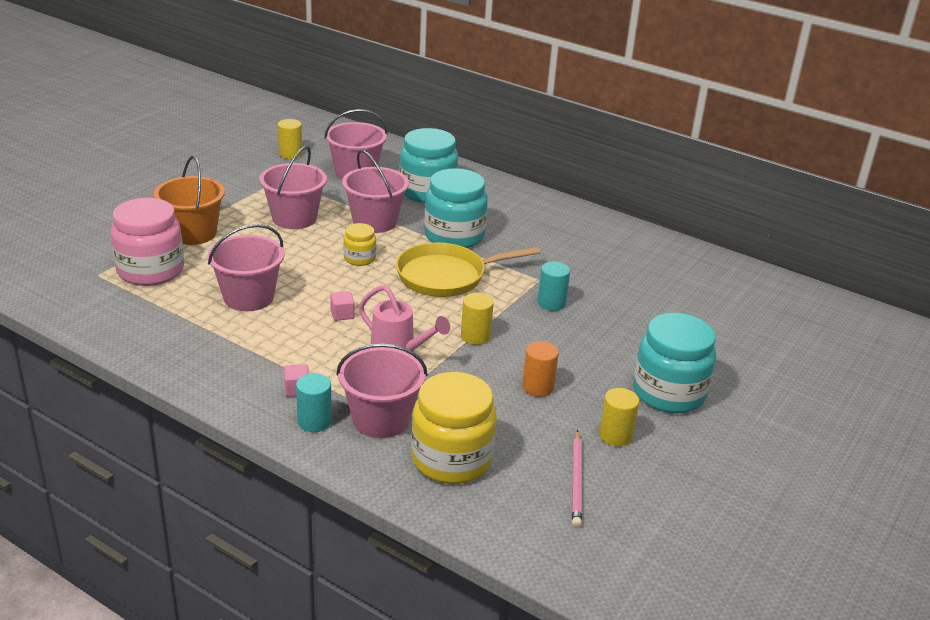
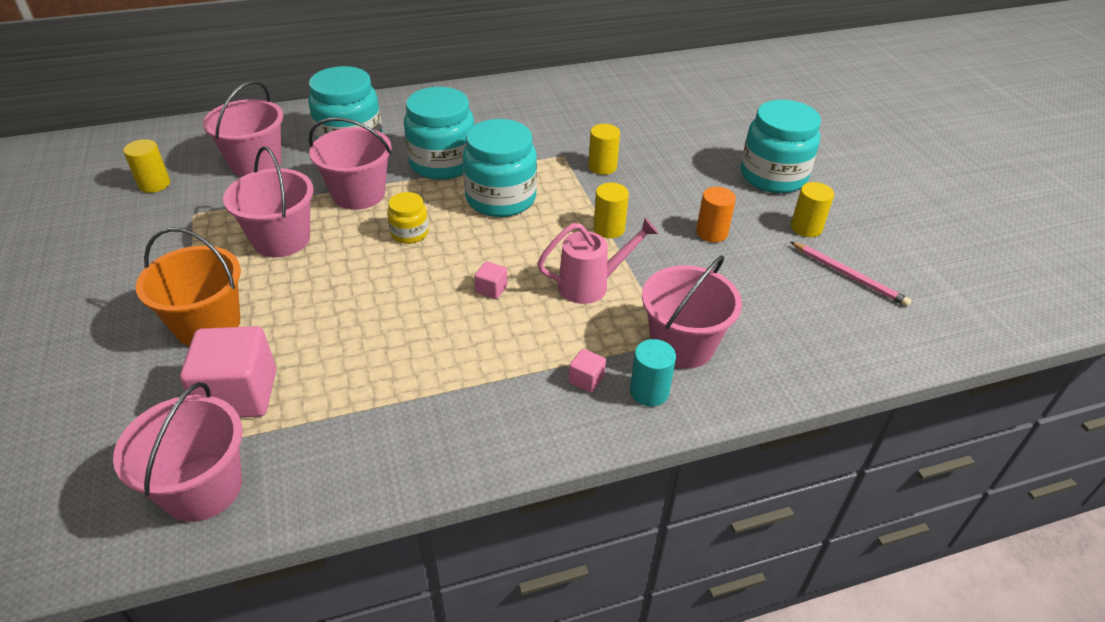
camera: 50 degrees left, 10 degrees up
pink jar [111,198,184,286] -> pink cube [180,326,276,418]
pink bucket [207,224,284,311] -> pink bucket moved to [113,382,243,522]
yellow pan [396,242,541,297] -> turquoise jar [463,119,537,217]
yellow jar [411,372,497,484] -> none
turquoise cylinder [538,261,570,311] -> yellow cylinder [588,124,620,175]

